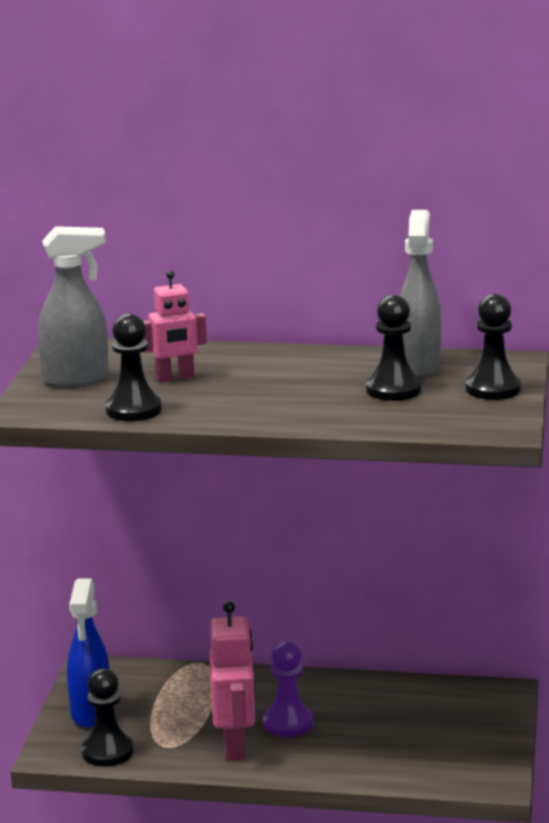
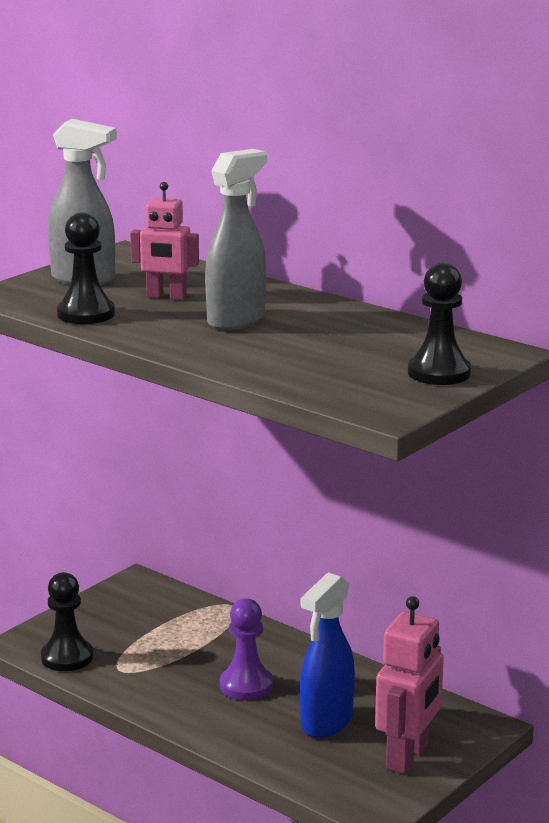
camera: 30 degrees right, 0 degrees up
blue spray bottle [67,579,110,728] -> blue spray bottle moved to [300,573,355,738]
pink robot [209,601,255,761] -> pink robot moved to [375,596,444,774]
black pawn [366,295,421,401] -> none
grey spray bottle [400,210,441,378] -> grey spray bottle moved to [205,149,267,330]

